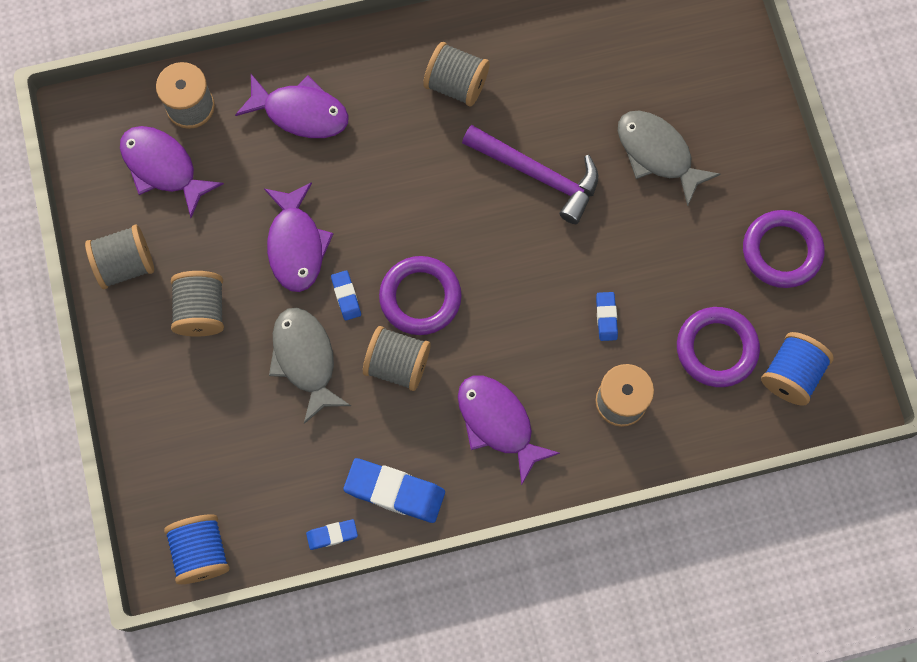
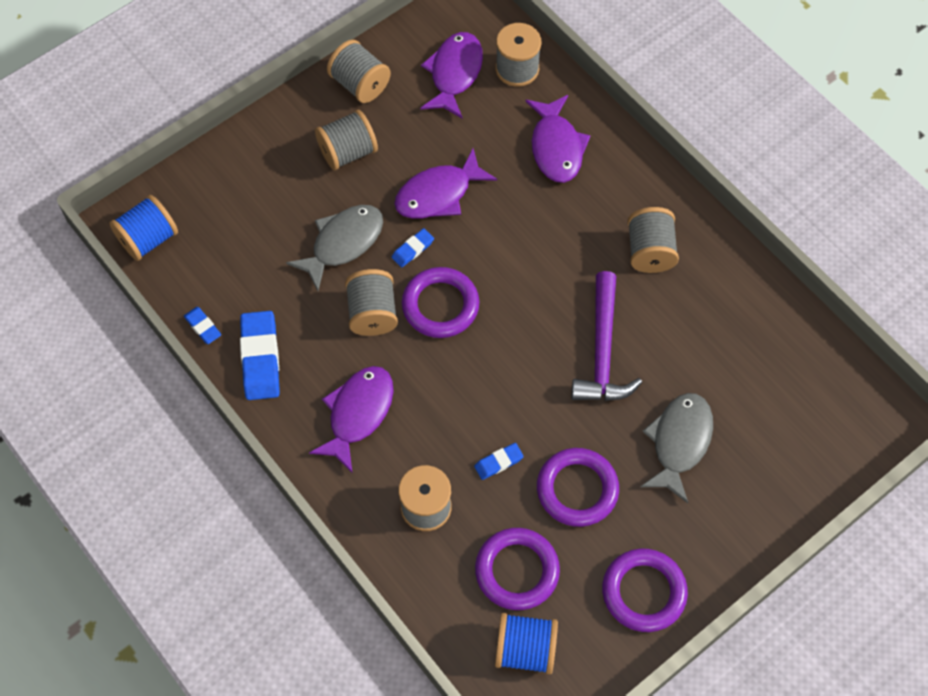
camera: 65 degrees right, 10 degrees down
none -> purple ring [537,448,619,527]

